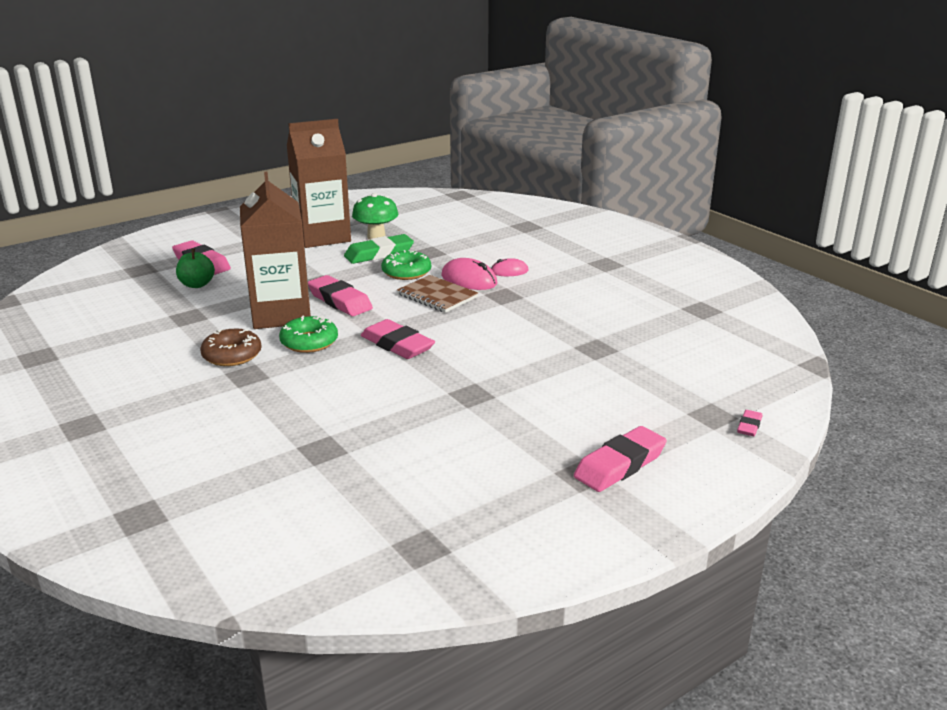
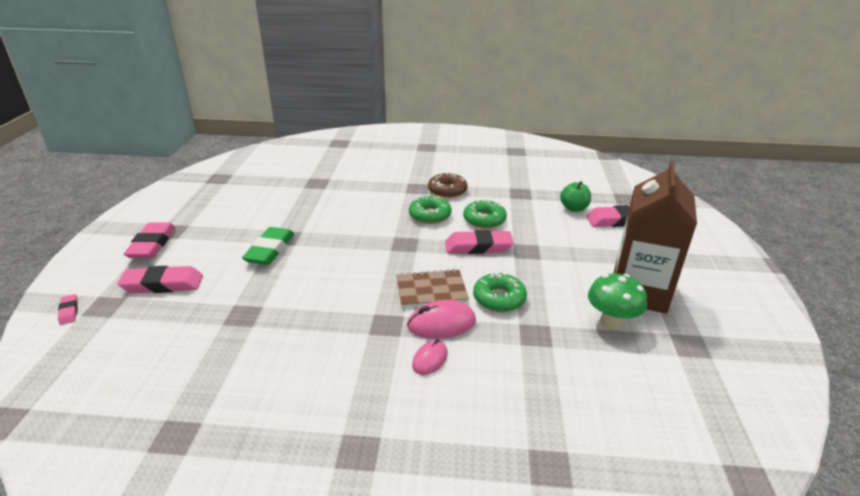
camera: 130 degrees right, 5 degrees up
brown carton [240,172,311,329] -> green donut [463,200,507,229]
green eraser [344,234,414,264] -> green eraser moved to [242,227,294,265]
pink eraser [361,319,435,359] -> pink eraser moved to [117,266,203,293]

